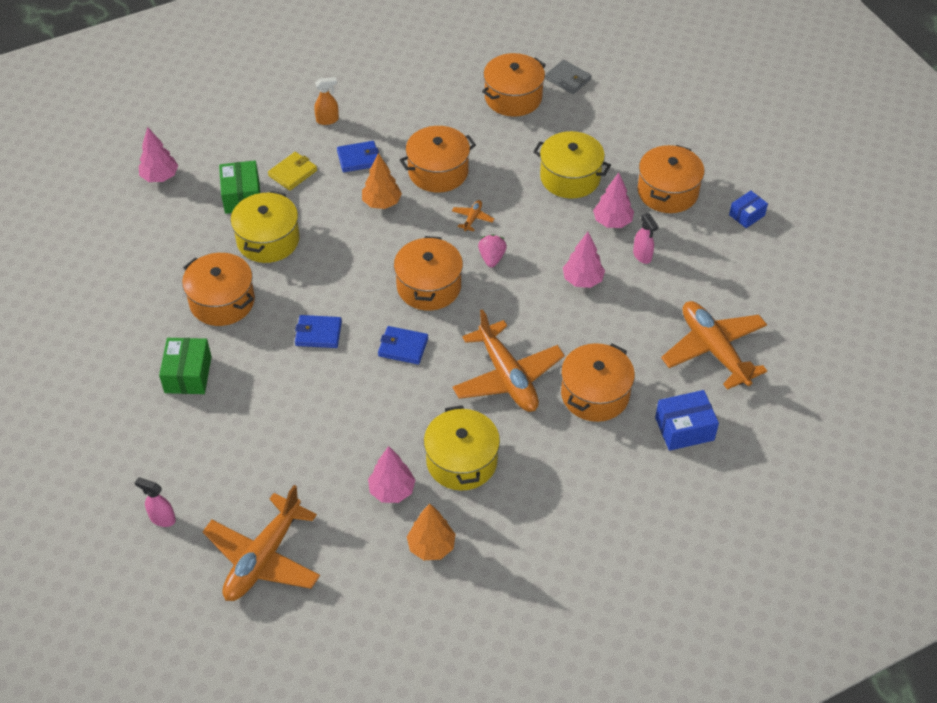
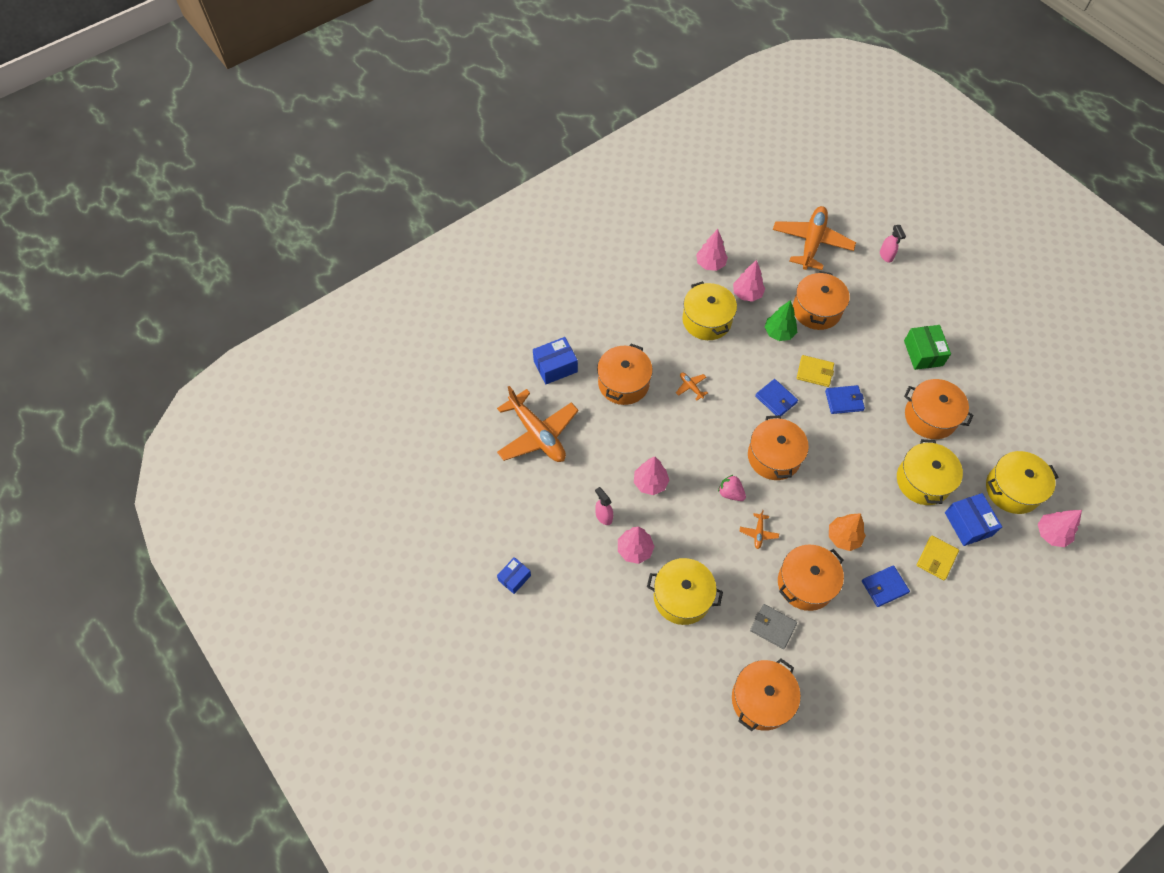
camera: 170 degrees right, 10 degrees up
pink spray bottle [135,477,176,527] -> pink spray bottle turned 60 degrees clockwise [880,225,906,262]
green box [219,161,260,214] -> blue box [945,493,1002,546]
orange spray bottle [314,77,339,125] -> none
blue wallet [378,326,428,365] -> blue wallet turned 45 degrees clockwise [755,379,798,417]
orange tree [407,504,456,560] -> pink tree [696,229,728,271]
orange plane [452,309,565,412] -> orange plane [676,373,708,400], size x0.40
pink strawberry [478,234,507,267] -> pink strawberry turned 135 degrees clockwise [718,475,746,501]
grey wallet [545,60,592,94] -> grey wallet moved to [750,604,797,649]
orange pot [638,145,704,213] -> orange pot moved to [793,271,850,330]
none -> green tree [765,300,797,341]
none -> yellow wallet [797,355,834,387]
none -> yellow pot [986,451,1058,514]

